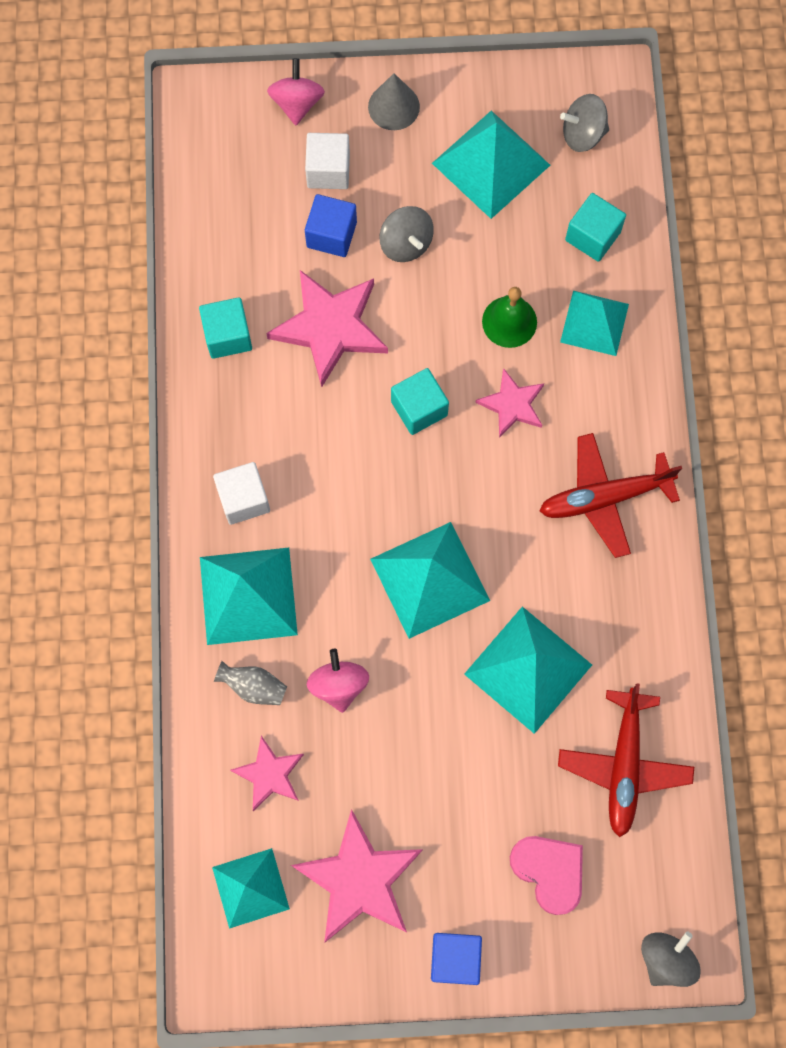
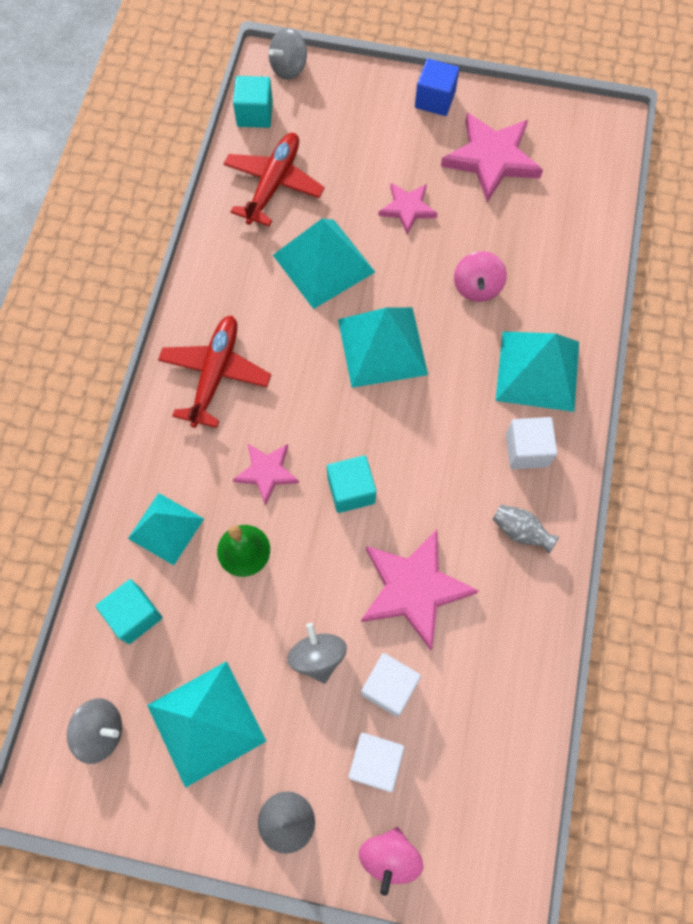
camera: 165 degrees left, 5 degrees down
turquoise cube [199,297,252,359] -> turquoise cube moved to [233,76,273,128]
turquoise pyramid [212,848,290,929] -> none
grey vase [214,661,287,705] -> grey vase moved to [493,505,559,554]
pink star [230,735,304,811] -> pink star moved to [378,183,438,235]
blue cube [305,194,357,257] -> white cube [361,653,421,717]
pink heart [510,836,583,915] -> none
red plane [540,433,682,558] -> red plane turned 75 degrees counterclockwise [158,316,271,428]

